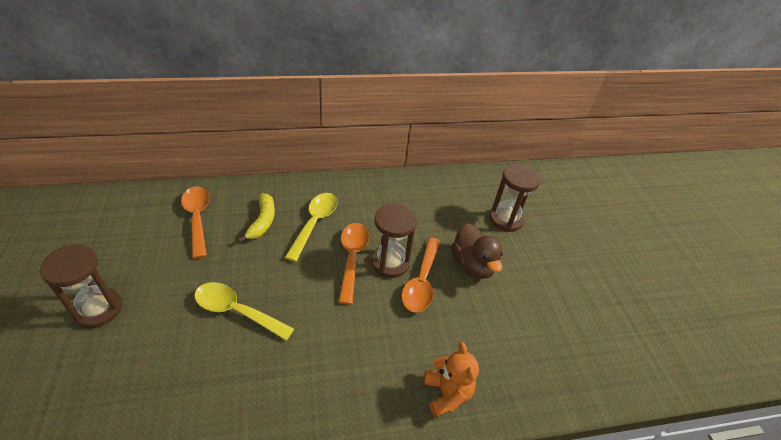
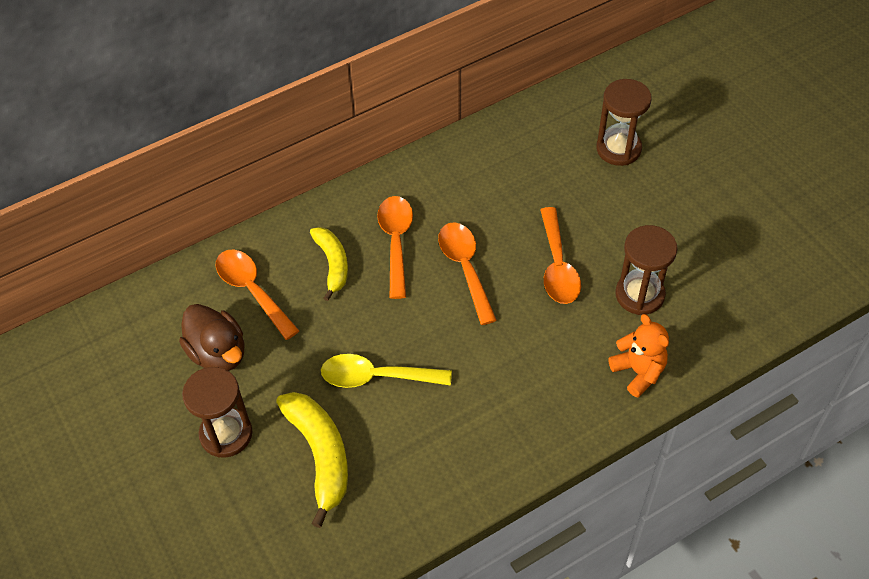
camera: 15 degrees left, 10 degrees up
yellow spoon [285,193,338,262] -> orange spoon [377,196,413,299]
brown hourglass [371,203,417,278] -> brown hourglass moved to [615,225,678,315]
brown duck [451,223,503,279] -> brown duck moved to [179,304,245,371]
none -> yellow banana [276,392,348,528]

